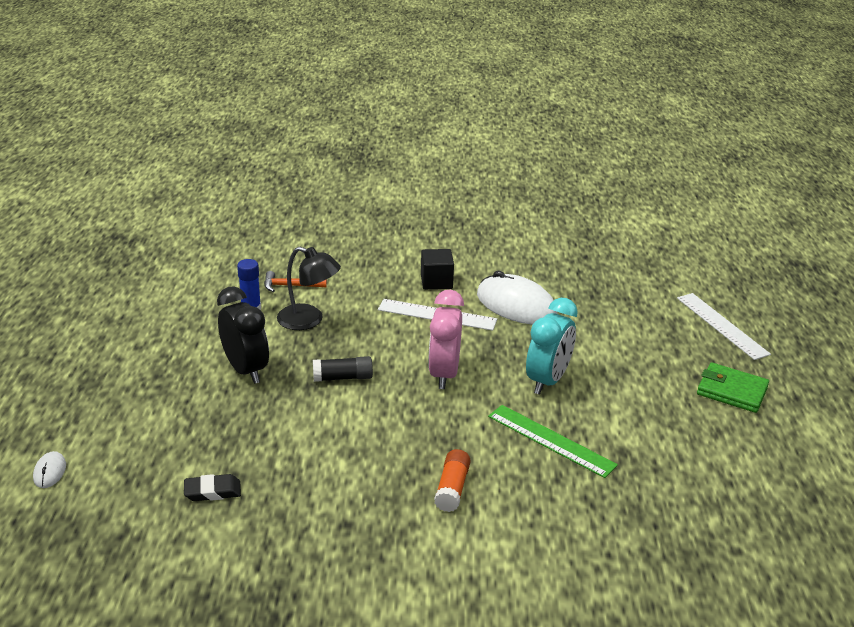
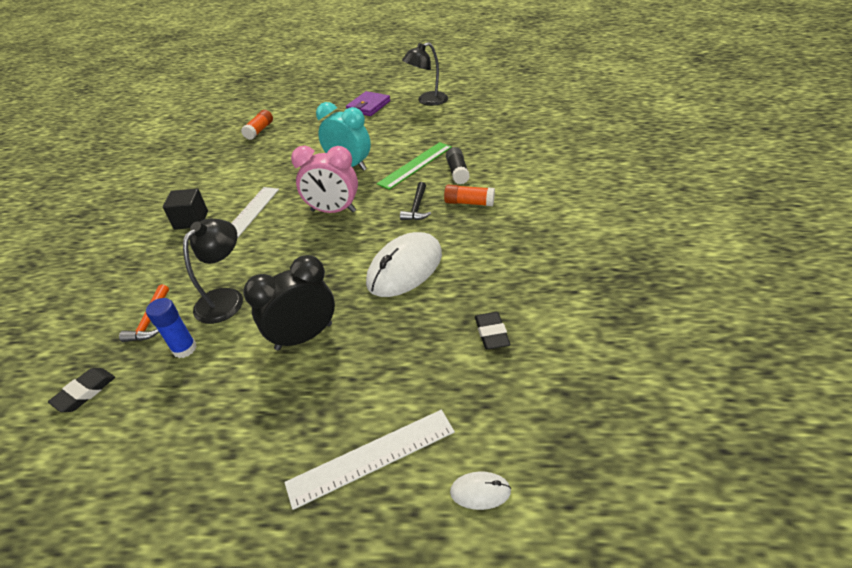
camera: 85 degrees left, 10 degrees up
black glue stick [313,356,373,382] -> black glue stick moved to [446,147,470,184]
white mouse [477,271,558,325] -> white mouse moved to [366,232,442,297]
white ruler [677,293,771,360] -> white ruler moved to [285,410,455,510]
green wallet [697,362,769,413] -> purple wallet [346,91,390,116]
none -> black eraser [48,368,115,412]
none -> orange glue stick [241,110,273,140]
none -> black hammer [400,182,431,220]
none -> black lamp [402,42,448,106]

